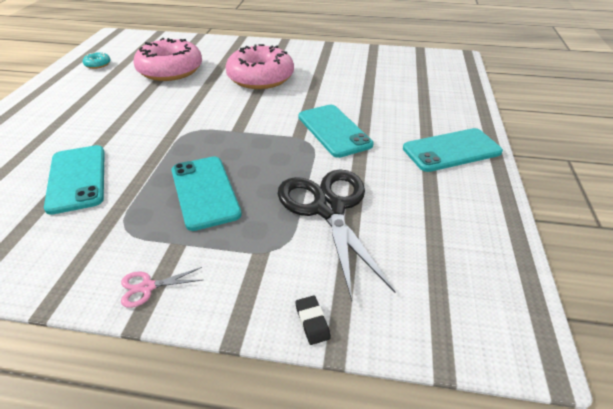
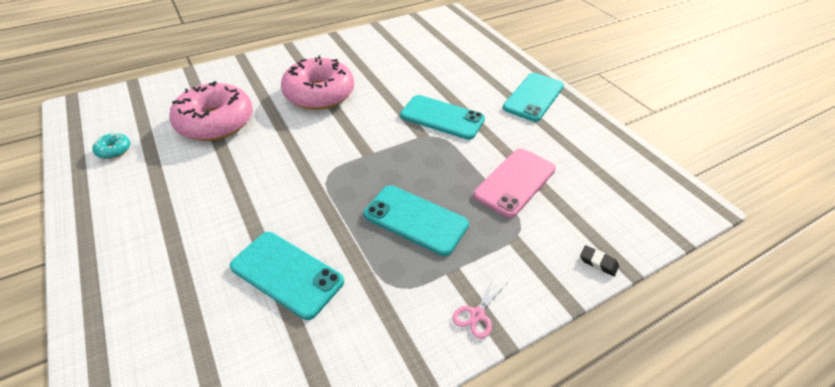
camera: 40 degrees left, 5 degrees up
black scissors [278,170,396,301] -> pink phone [473,148,556,218]

